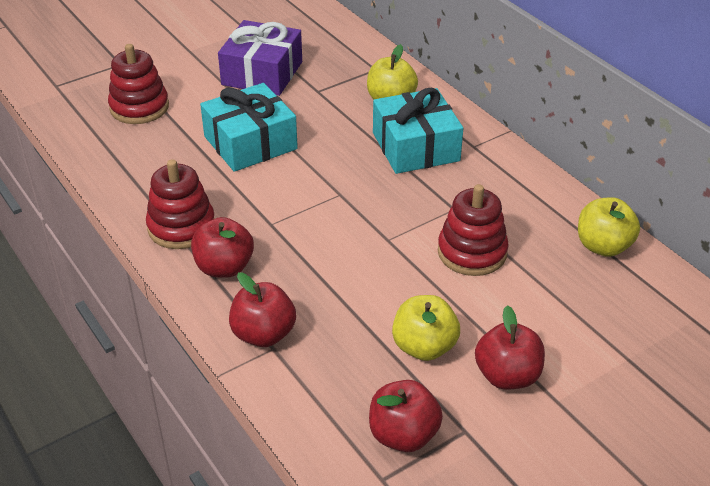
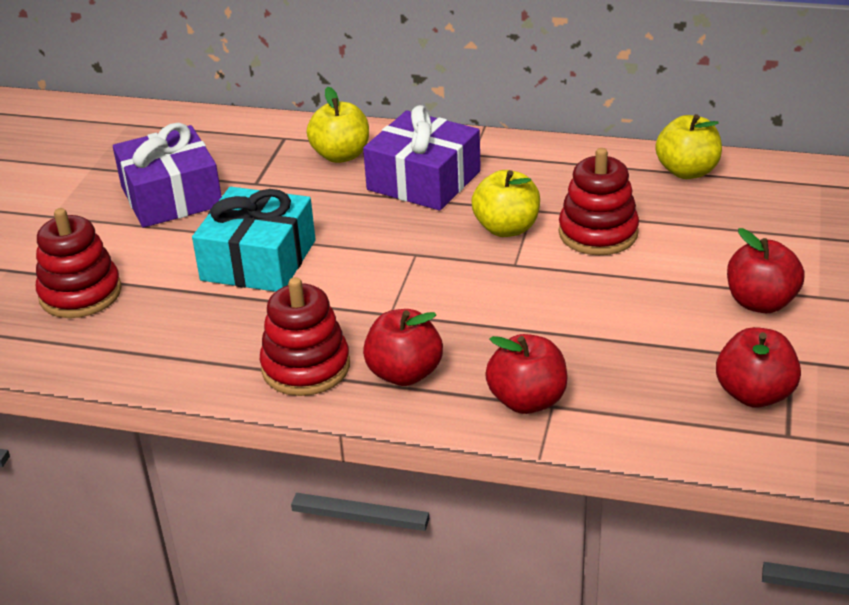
camera: 40 degrees left, 5 degrees down
turquoise gift [373,88,463,174] -> purple gift [363,105,481,211]
yellow apple [392,295,460,361] -> yellow apple moved to [471,170,540,237]

